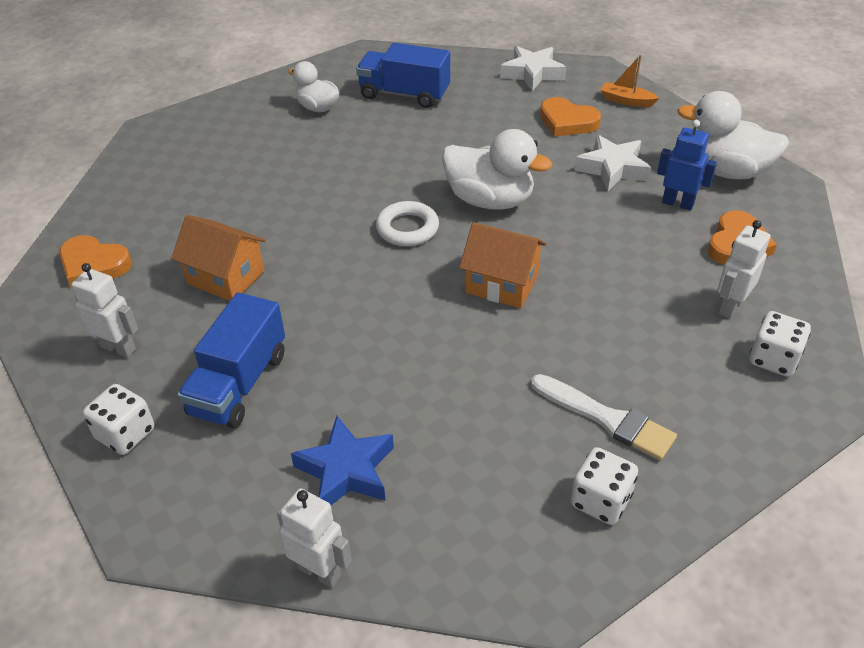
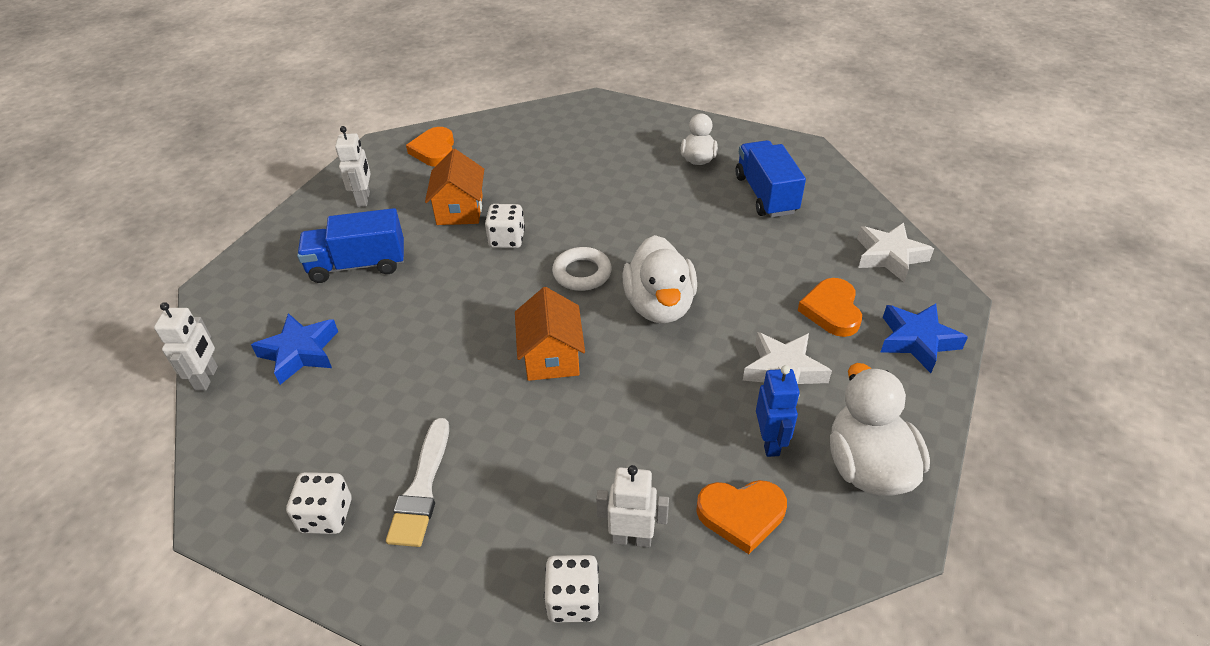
camera: 60 degrees right, 0 degrees up
white dice [82,384,155,455] -> white dice moved to [485,204,525,248]
orange boat [601,54,659,107] -> blue star [881,303,968,373]

